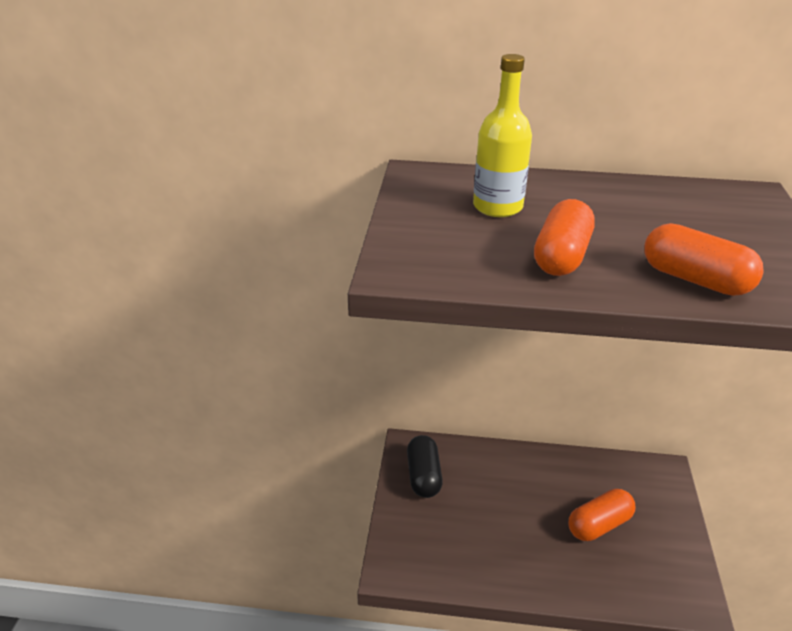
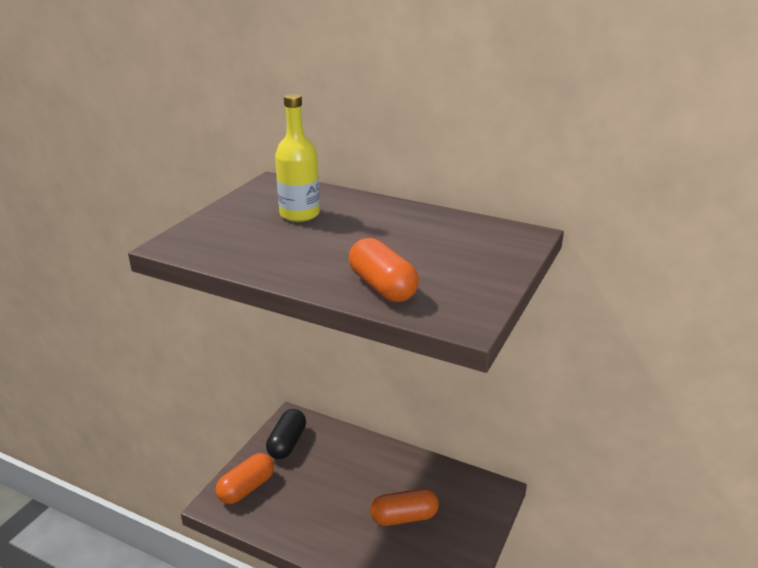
camera: 20 degrees right, 5 degrees down
orange capsule [534,199,595,276] -> orange capsule moved to [216,453,274,504]

